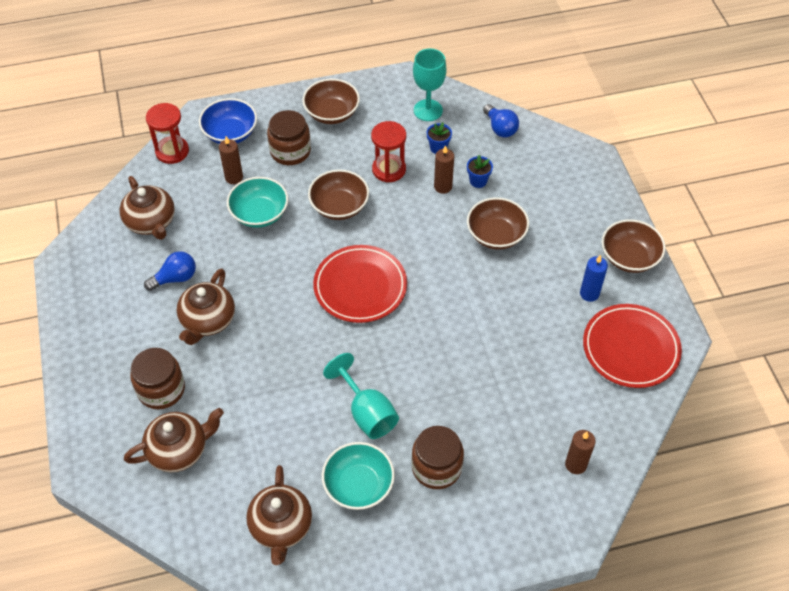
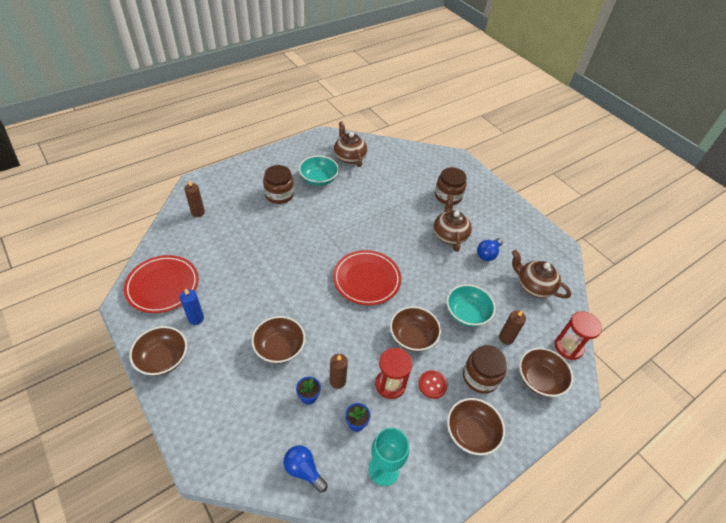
camera: 155 degrees right, 5 degrees down
brown teapot [124,408,224,472] -> none
blue bowl [199,98,257,144] -> brown bowl [519,348,573,397]
turquoise goblet [323,353,399,439] -> none
none -> red button [418,370,448,399]

